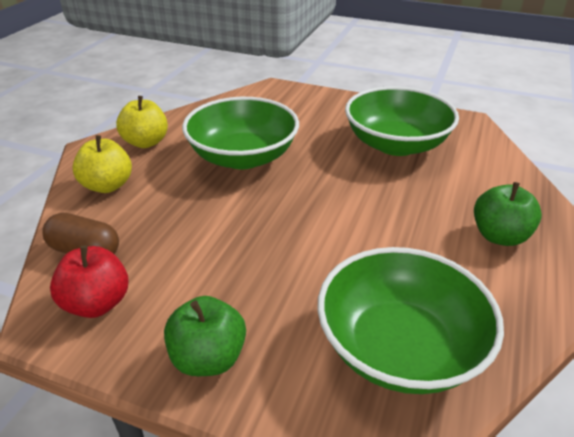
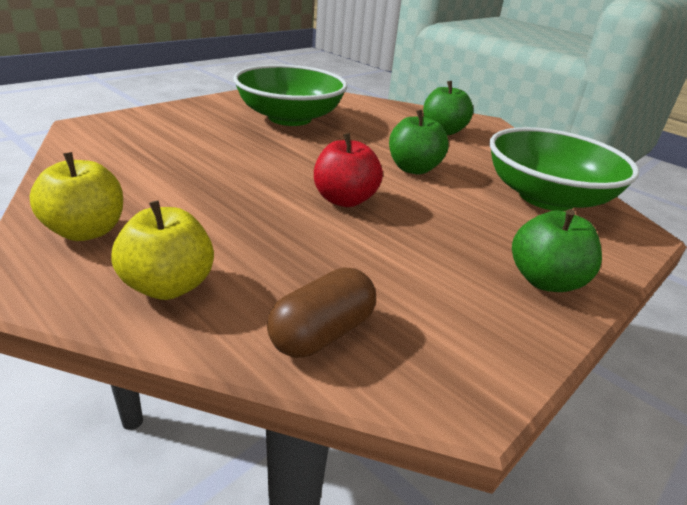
camera: 70 degrees left, 5 degrees down
red apple [50,245,129,318] -> red apple moved to [314,133,383,207]
green bowl [182,97,299,169] -> none
none -> green apple [389,110,449,174]

